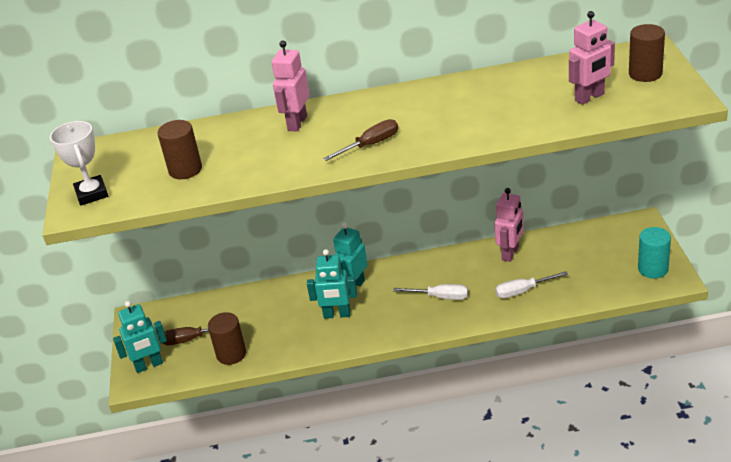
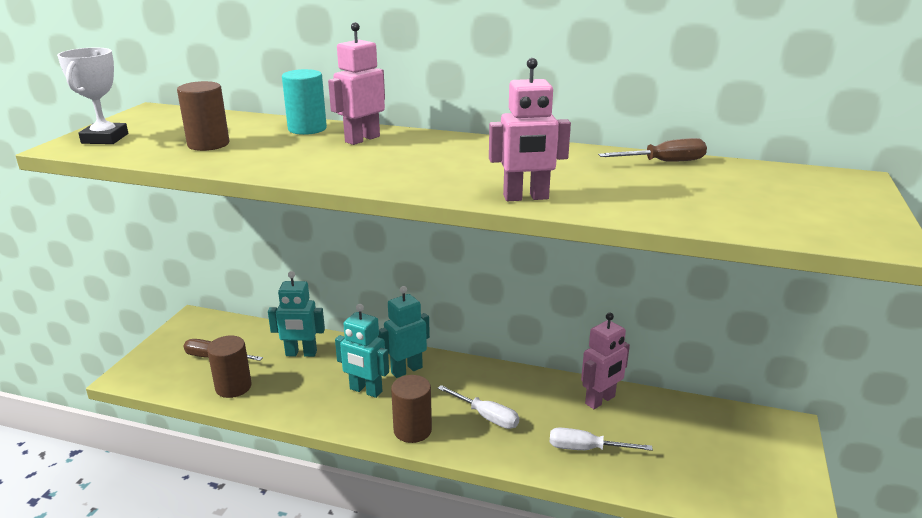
camera: 20 degrees right, 10 degrees down
turquoise robot [113,301,167,373] -> turquoise robot moved to [268,271,325,357]
brown screwdriver [323,119,398,161] -> brown screwdriver moved to [598,138,707,162]
pink robot [569,11,615,105] -> pink robot moved to [489,58,571,201]
brown cylinder [629,24,665,82] -> brown cylinder moved to [391,375,432,443]
turquoise cylinder [638,227,671,278] -> turquoise cylinder moved to [282,69,327,135]

